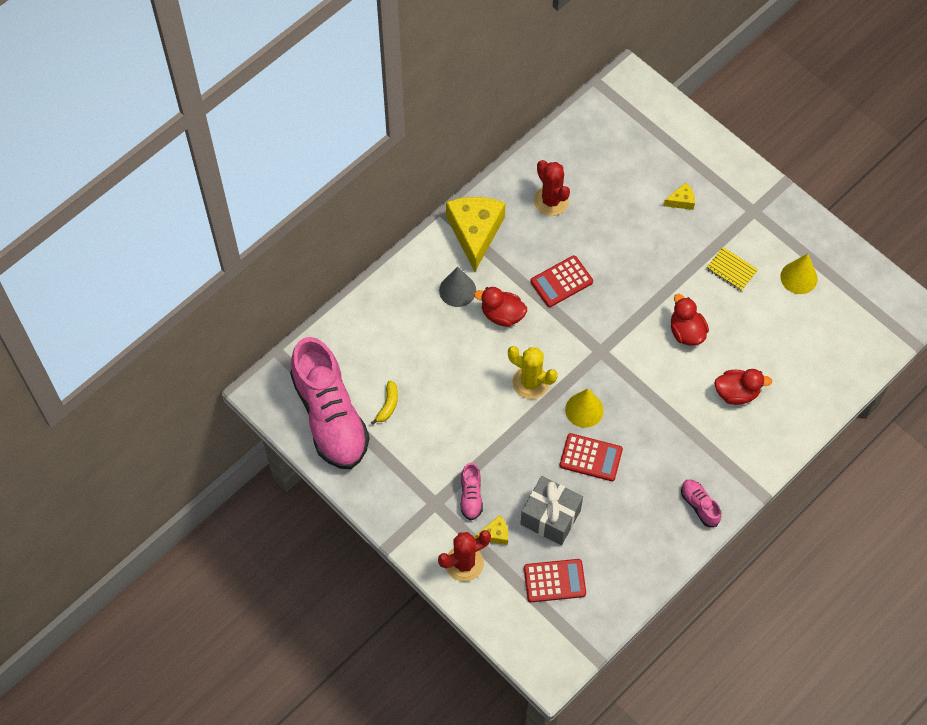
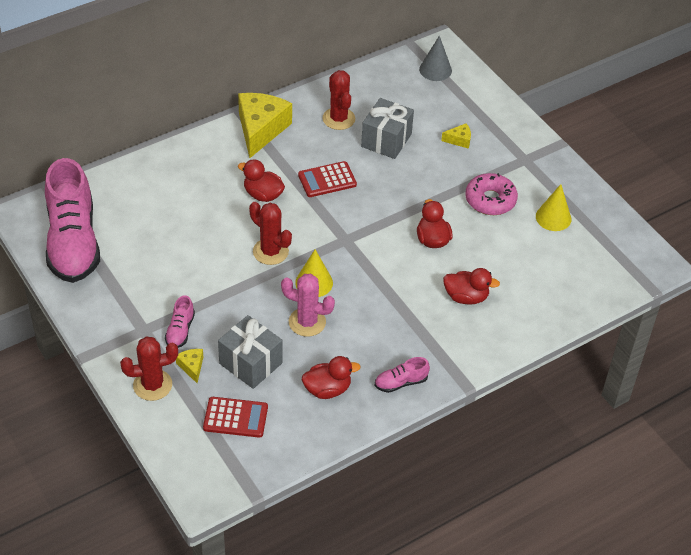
camera: 10 degrees right, 15 degrees down
yellow banana [371,381,398,425] -> none
grey cone [439,266,476,307] -> grey cone moved to [419,36,452,81]
yellow cheese [475,515,508,545] -> yellow cheese turned 105 degrees counterclockwise [176,349,203,383]
yellow cactus [508,346,558,399] -> red cactus [249,202,292,265]
red calculator [560,433,623,481] -> pink cactus [281,274,335,337]
pink shoe [681,479,721,527] -> pink shoe turned 90 degrees counterclockwise [375,357,430,393]
yellow notebook [706,247,758,291] -> pink donut [465,173,518,215]
none -> red duck [302,356,361,399]
none -> grey gift [361,98,414,159]

